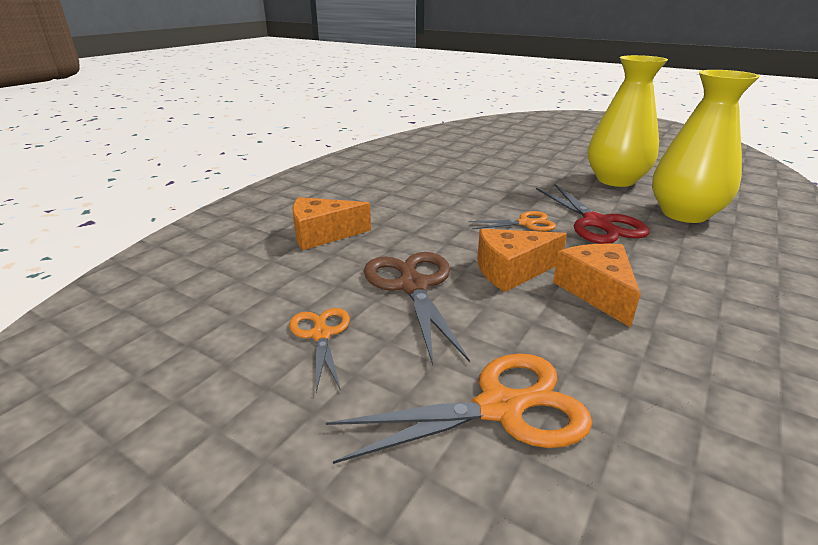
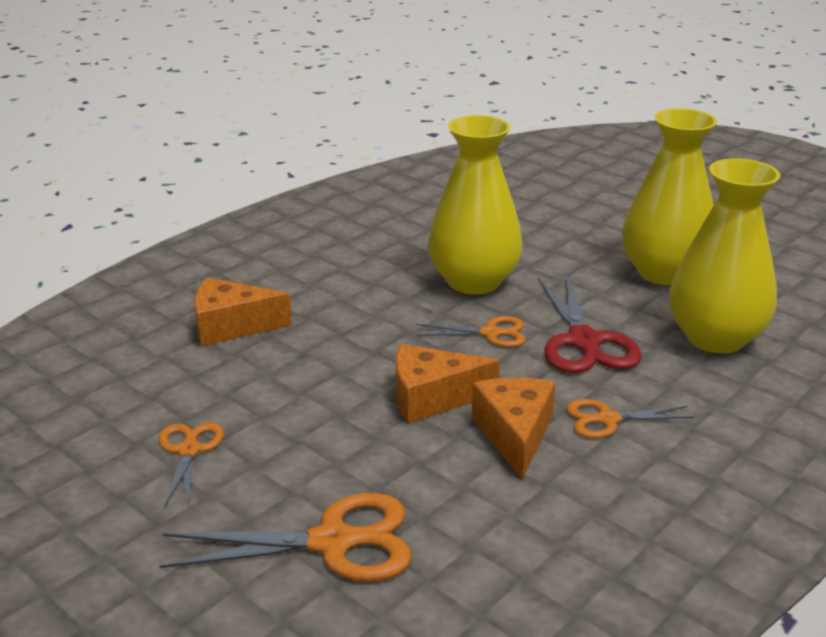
camera: 10 degrees right, 0 degrees up
brown scissors [364,252,470,365] -> none
none -> yellow vase [428,115,523,295]
none -> orange scissors [566,399,694,438]

